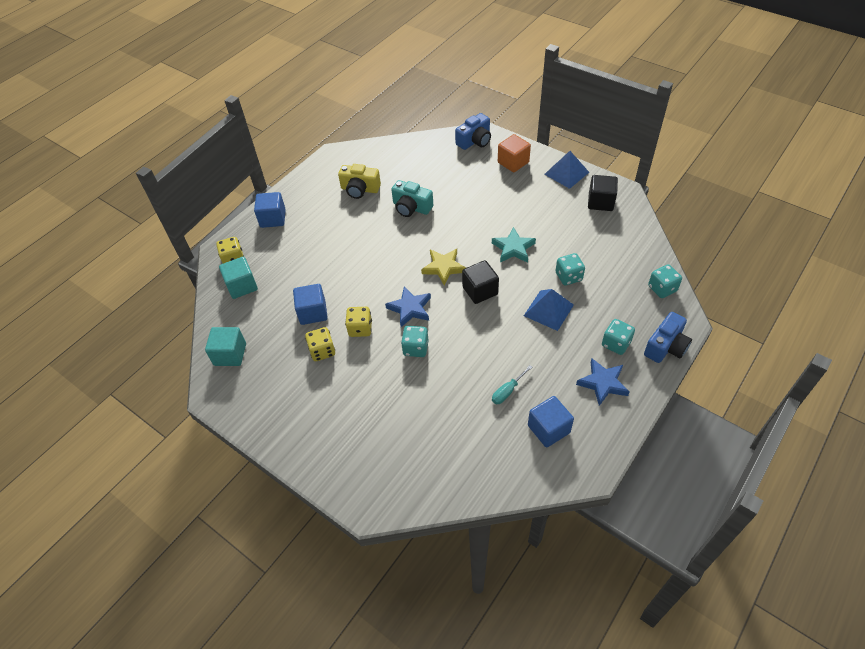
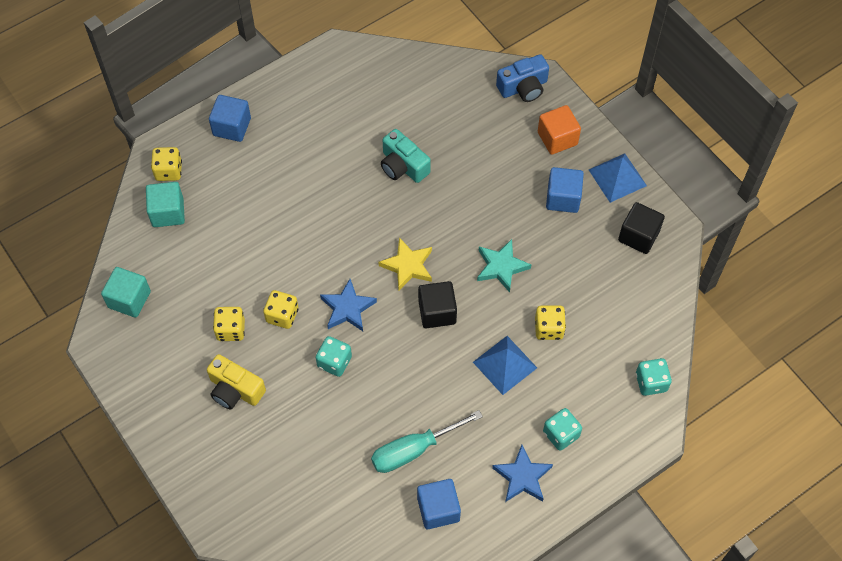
camera: 15 degrees right, 10 degrees up
blue cube [293,284,328,325] -> blue cube moved to [546,167,584,213]
yellow camera [338,164,381,199] -> yellow camera moved to [207,354,266,410]
turquoise screwdriver [492,365,532,404] -> turquoise screwdriver [371,410,483,473], size x1.81
turquoise dice [555,253,585,285] -> yellow dice [535,306,566,340]
blue camera [644,312,692,363] -> none

